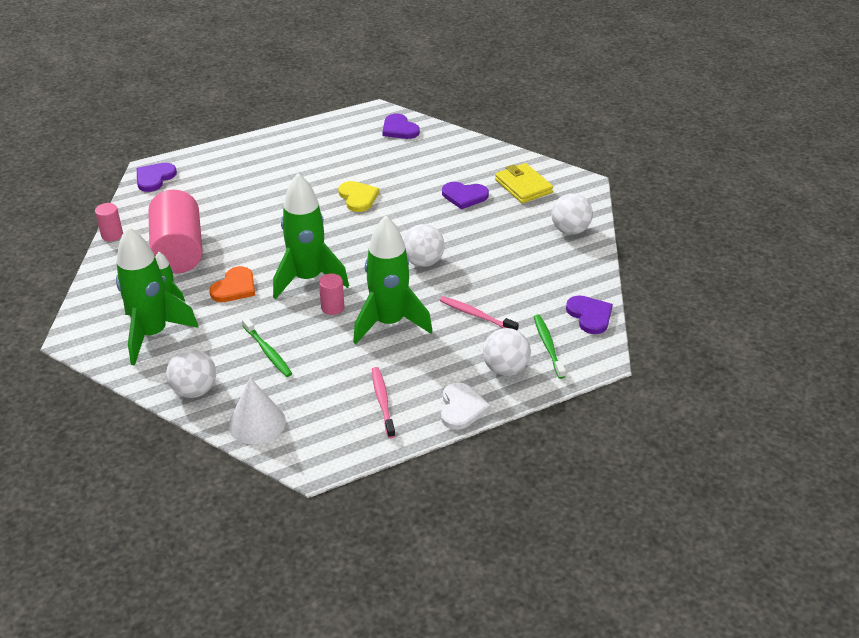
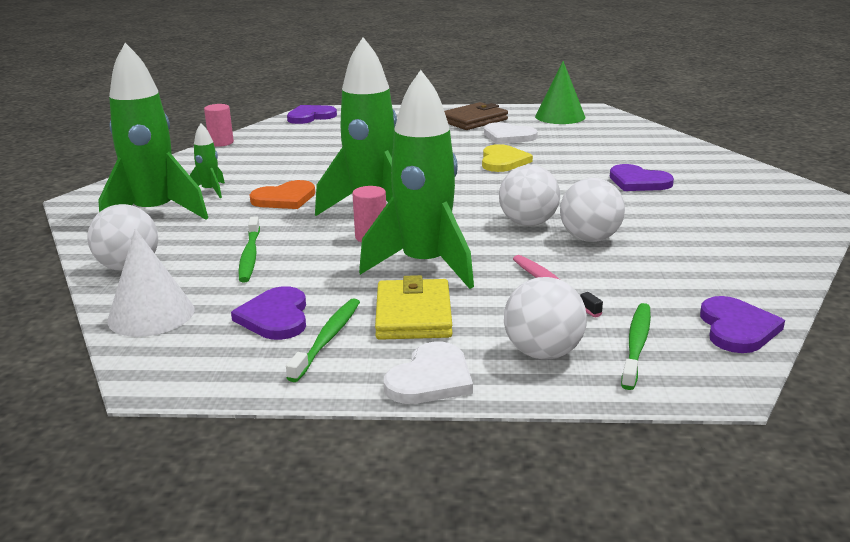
camera: 30 degrees right, 15 degrees down
pink cylinder [148,190,203,274] -> none
pink toothbrush [372,367,395,438] -> green toothbrush [286,298,360,382]
purple heart [382,114,420,139] -> purple heart moved to [231,286,306,340]
yellow wallet [495,163,553,203] -> yellow wallet moved to [375,275,452,340]
white ball [551,193,593,235] -> white ball moved to [560,178,625,242]
none -> brown wallet [444,102,508,130]
none -> white heart [484,122,538,144]
none -> green cone [535,61,586,124]

